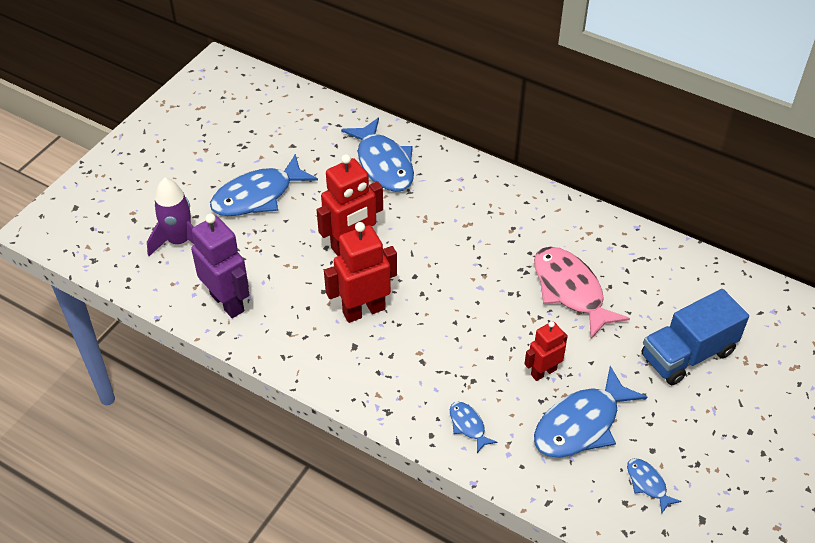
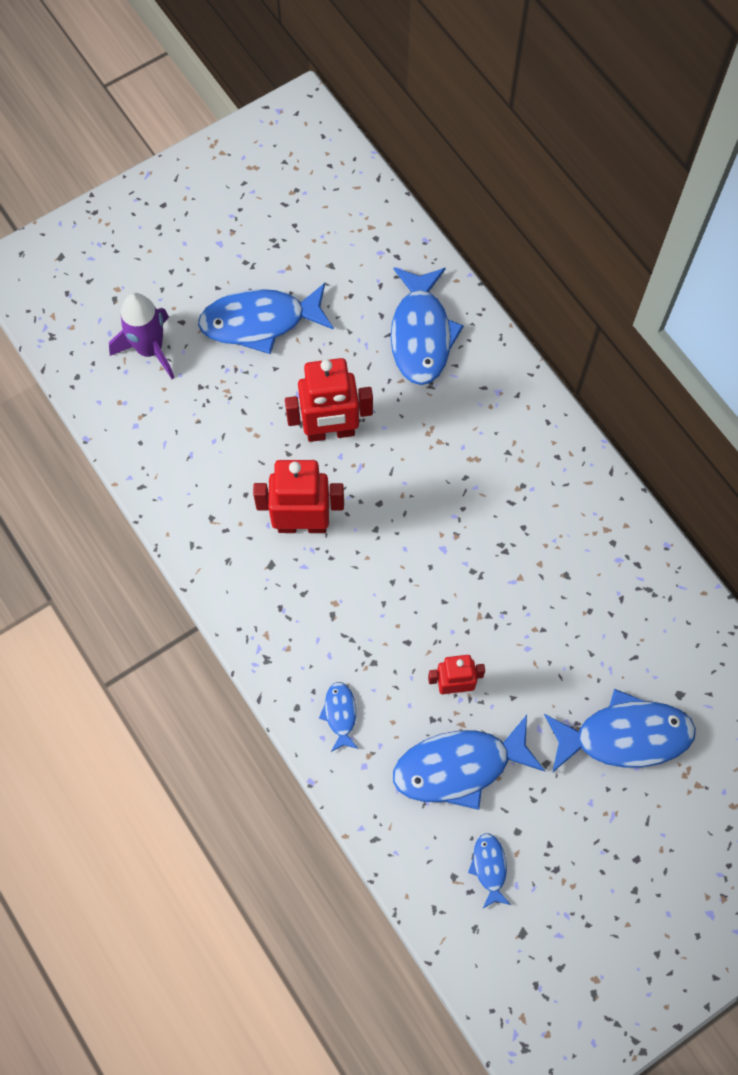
camera: 25 degrees right, 20 degrees up
purple robot [191,214,250,318] -> none
pink fish [534,247,630,339] -> none
blue truck [642,289,749,385] -> blue fish [544,689,696,773]

